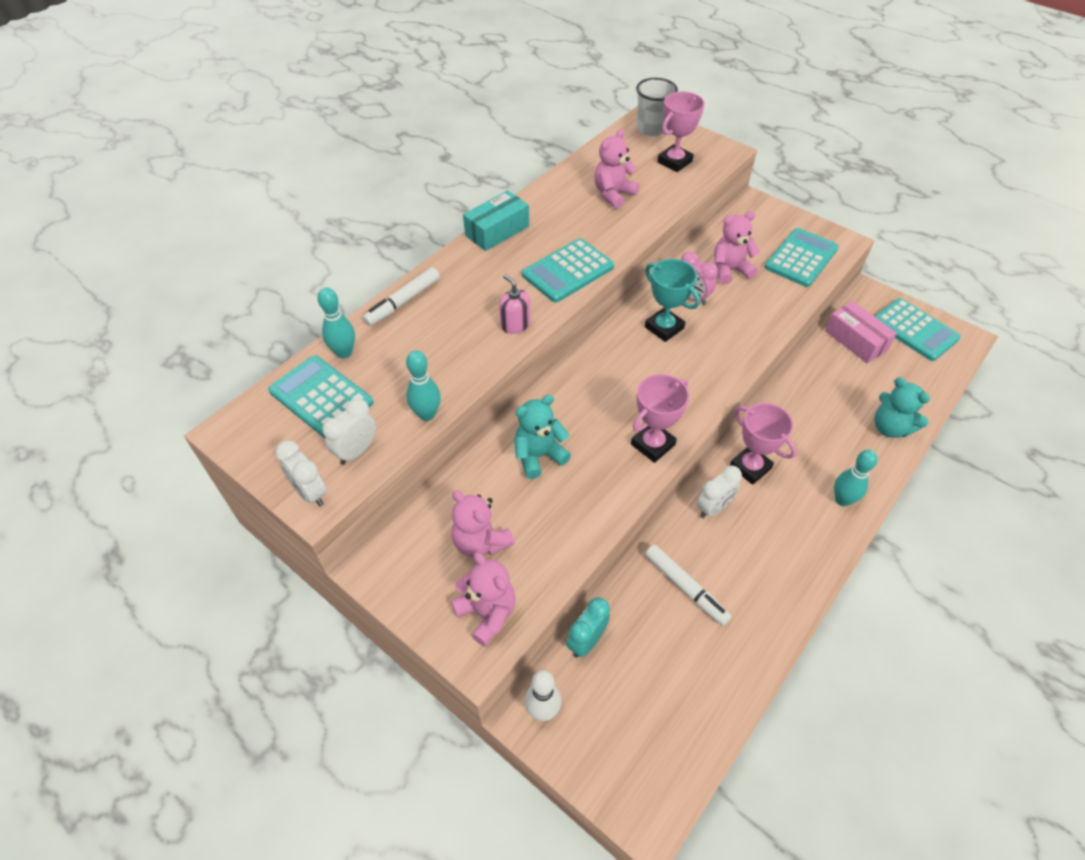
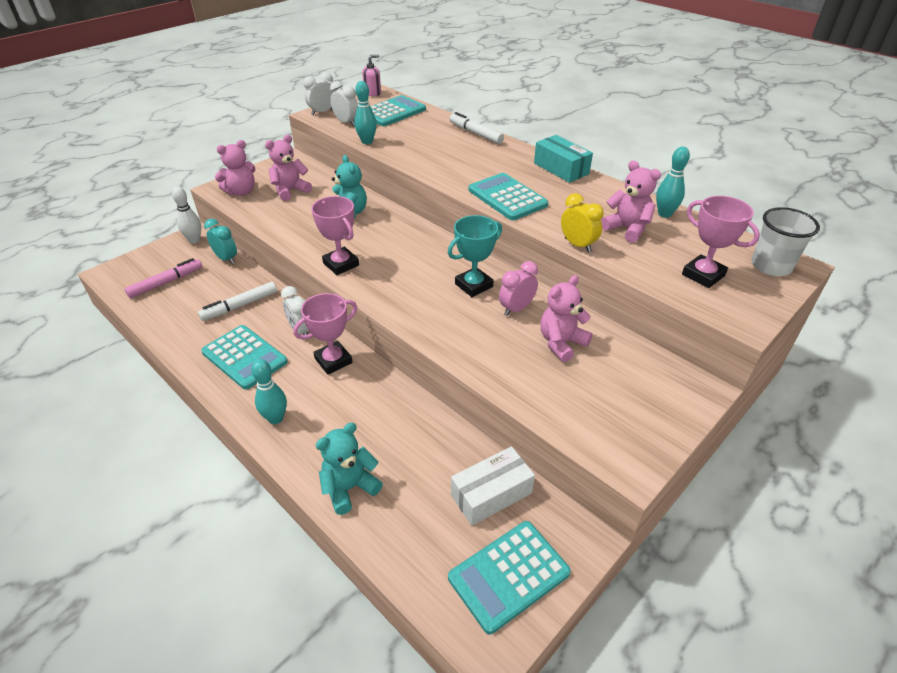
camera: 95 degrees right, 10 degrees down
turquoise bowling pin [318,288,355,359] -> turquoise bowling pin moved to [656,147,690,218]
pink soap dispenser [499,274,531,334] -> pink soap dispenser moved to [362,55,381,96]
pink teddy bear [714,211,760,284] -> pink teddy bear turned 120 degrees counterclockwise [541,275,593,362]
turquoise calculator [765,228,839,287] -> turquoise calculator moved to [201,325,288,390]
pink box [825,301,897,363] -> white box [451,447,535,526]
none -> pink marker [125,258,202,298]
none -> yellow clock [561,193,604,252]

